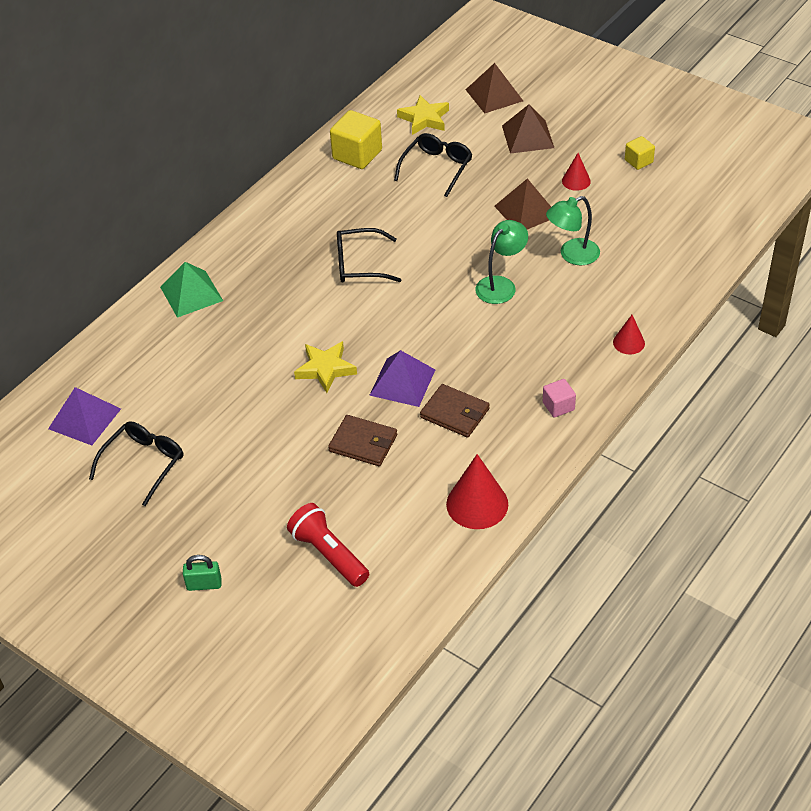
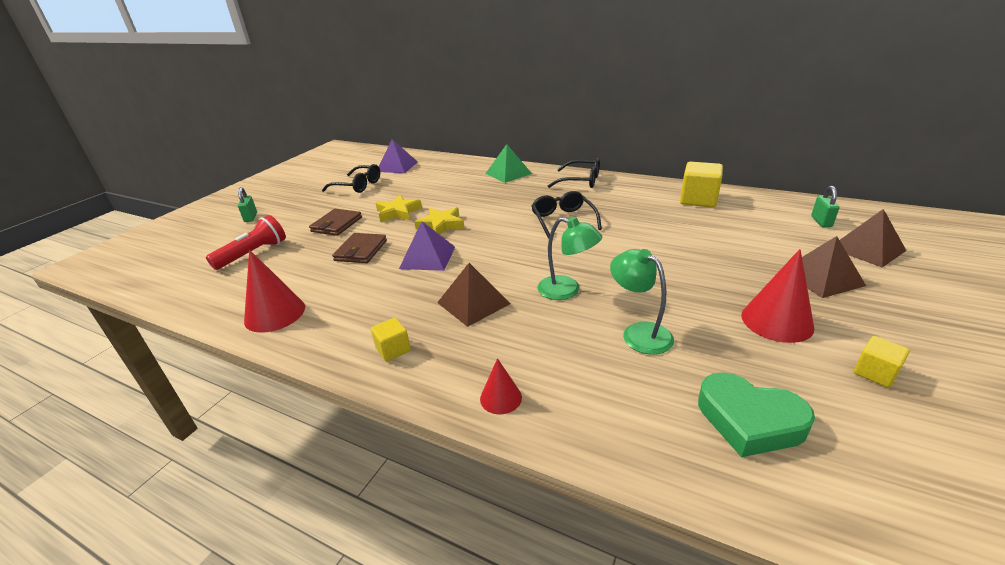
camera: 80 degrees right, 15 degrees down
black glasses [394,133,473,197] -> black glasses moved to [548,158,600,188]
yellow star [397,95,449,135] -> yellow star moved to [375,195,422,222]
brown wallet [420,384,490,438] -> brown wallet moved to [309,209,362,236]
brown pyramid [494,178,551,230] -> brown pyramid moved to [437,263,511,327]
pink cube [543,379,576,418] -> yellow cube [371,318,411,362]
red cone [562,153,591,191] -> red cone [741,249,814,343], size x1.78
none -> green heart [698,372,815,457]
none -> green padlock [811,186,839,227]

